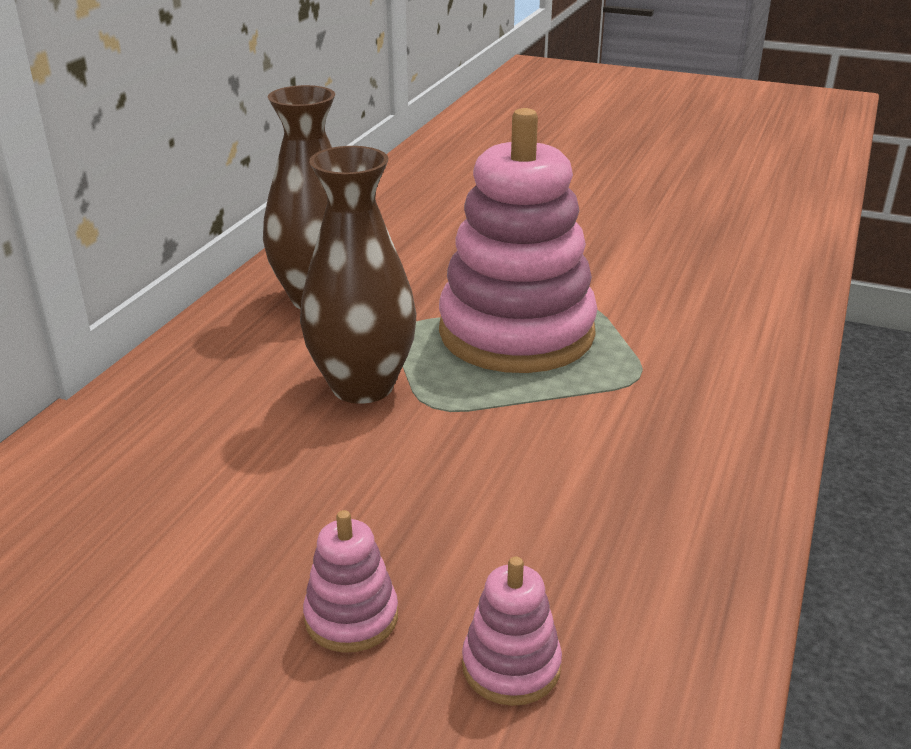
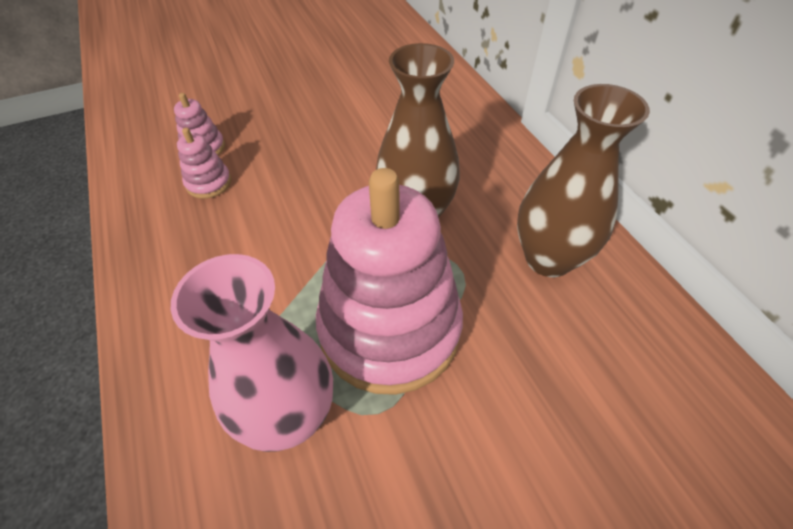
camera: 135 degrees right, 20 degrees up
pink stacking toy [303,510,398,653] -> pink stacking toy moved to [177,128,231,199]
none -> pink vase [171,254,333,452]

